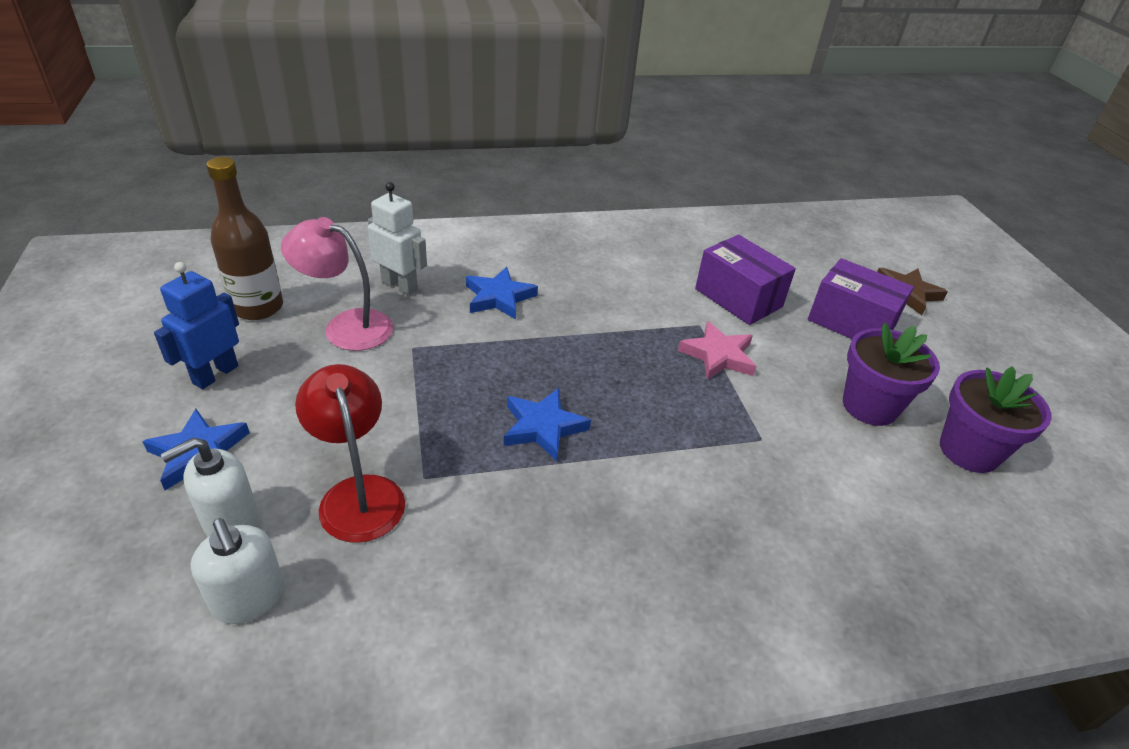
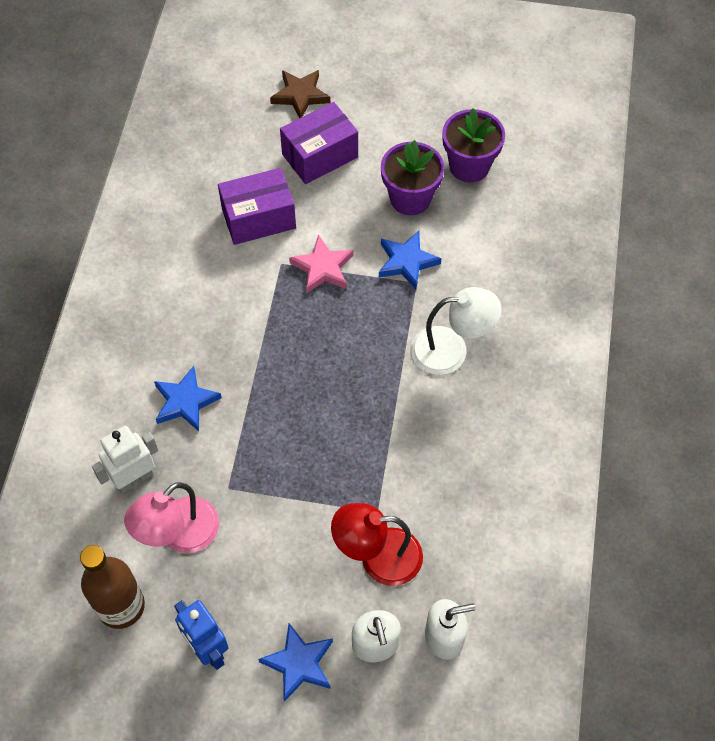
camera: 65 degrees left, 20 degrees up
blue star [504,388,591,461] -> blue star moved to [379,231,442,289]
none -> white lamp [411,287,501,375]

